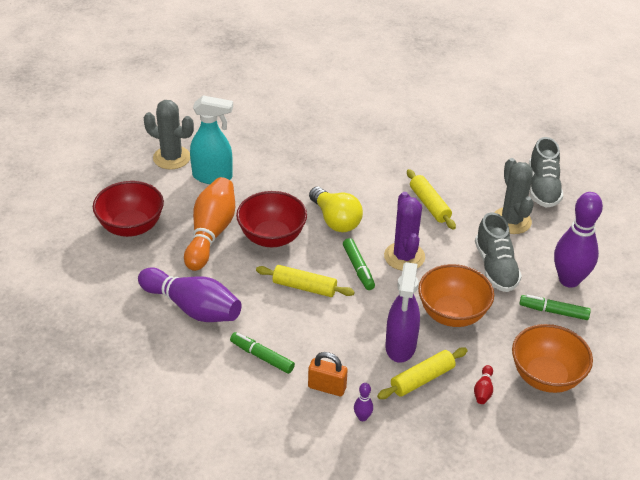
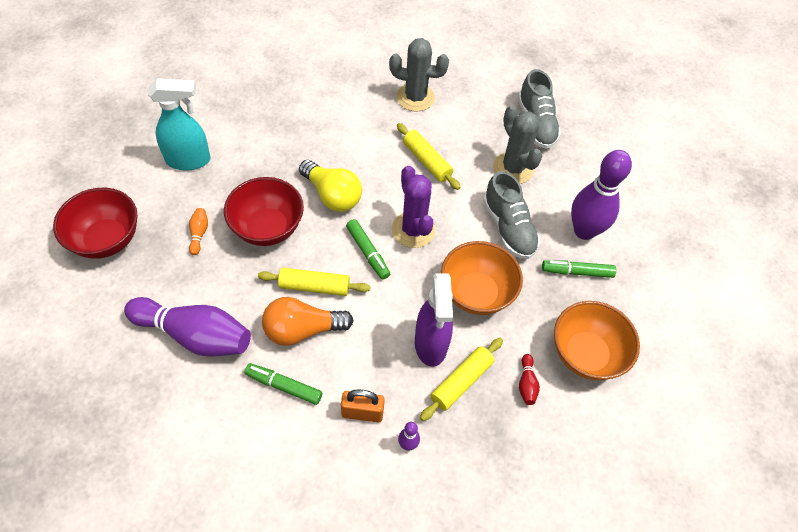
camera: 15 degrees left, 15 degrees up
grey cactus [144,100,194,169] -> grey cactus moved to [389,38,449,112]
orange bowling pin [184,177,235,271] -> orange bowling pin [189,208,208,255], size x0.41
none -> orange light bulb [262,297,354,346]

